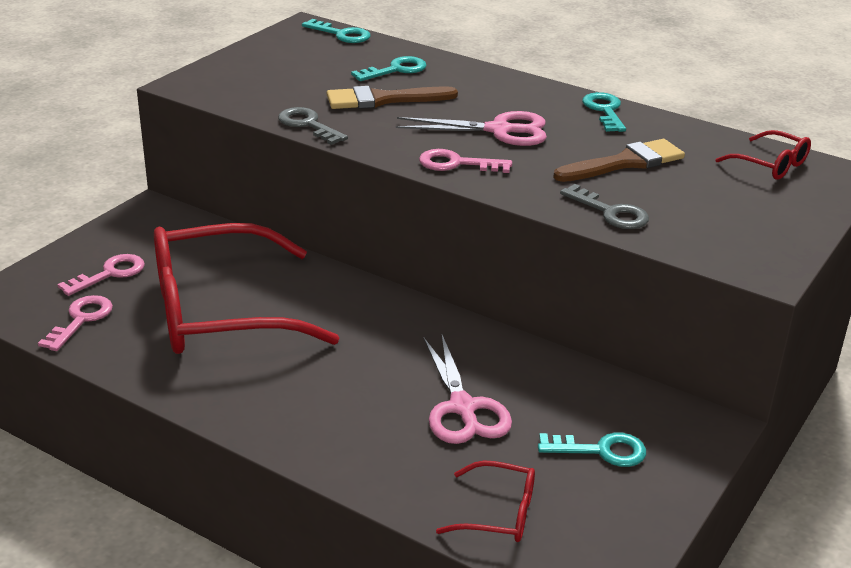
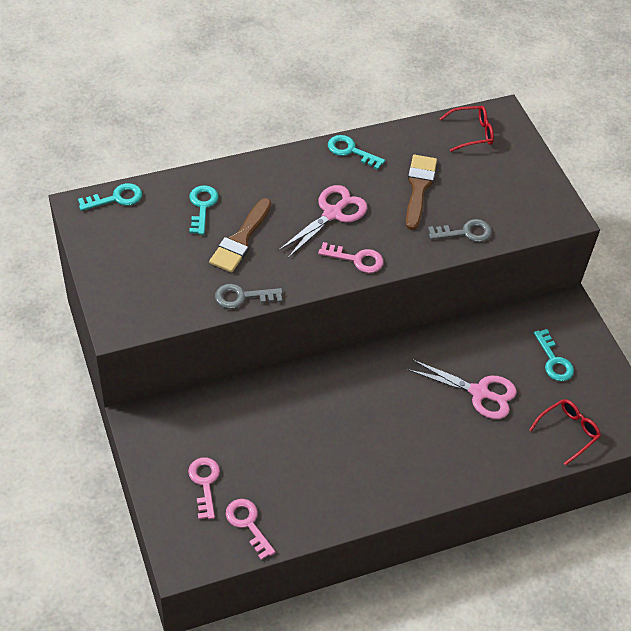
camera: 55 degrees left, 20 degrees up
red glasses [154,223,339,354] -> none
pink key [419,149,512,173] -> pink key turned 120 degrees counterclockwise [318,242,384,273]
turquoise key [538,432,646,467] -> turquoise key turned 120 degrees clockwise [534,329,574,381]

